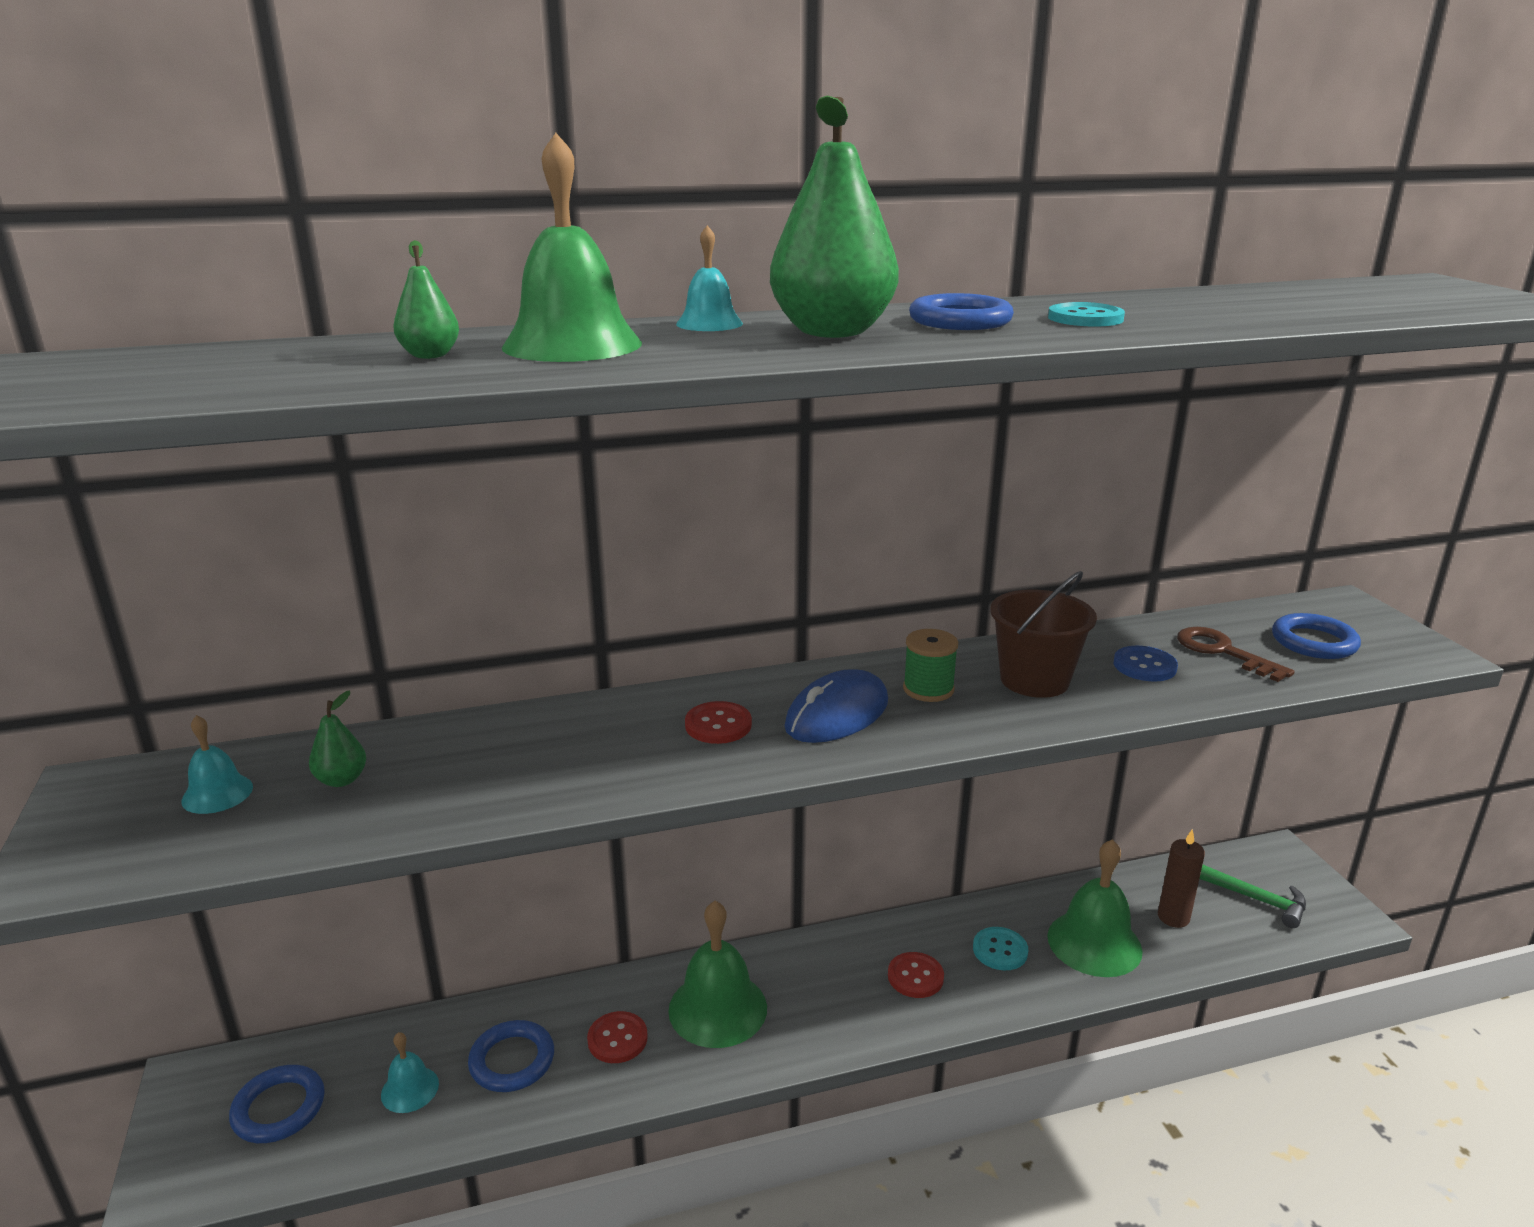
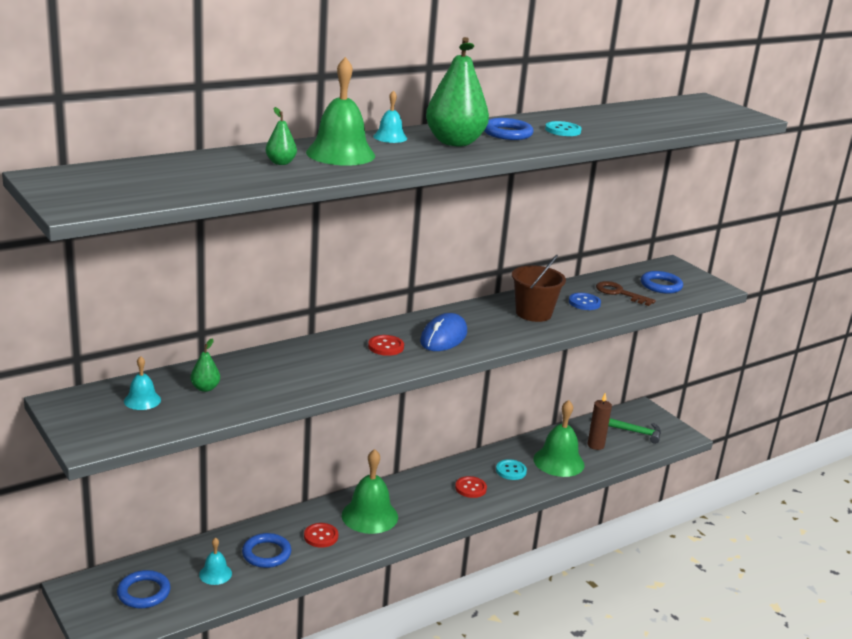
camera: 20 degrees left, 0 degrees up
green spool [903,629,958,702] -> none

